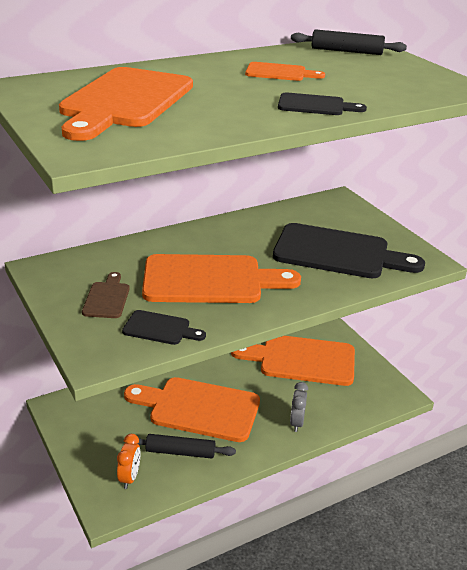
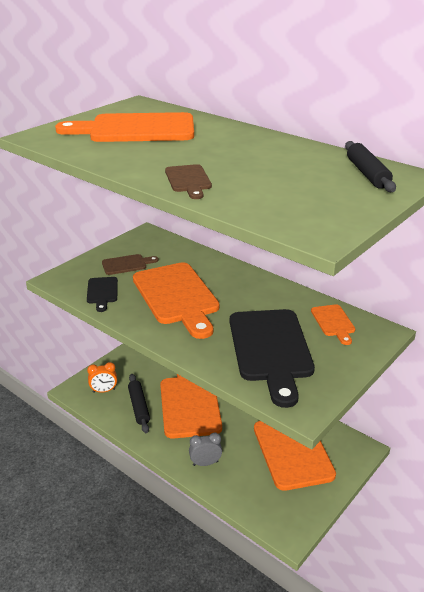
camera: 70 degrees right, 0 degrees up
orange cutting board [245,62,325,81] -> orange cutting board moved to [311,304,355,345]
black cutting board [278,92,367,115] -> brown cutting board [165,164,212,199]

